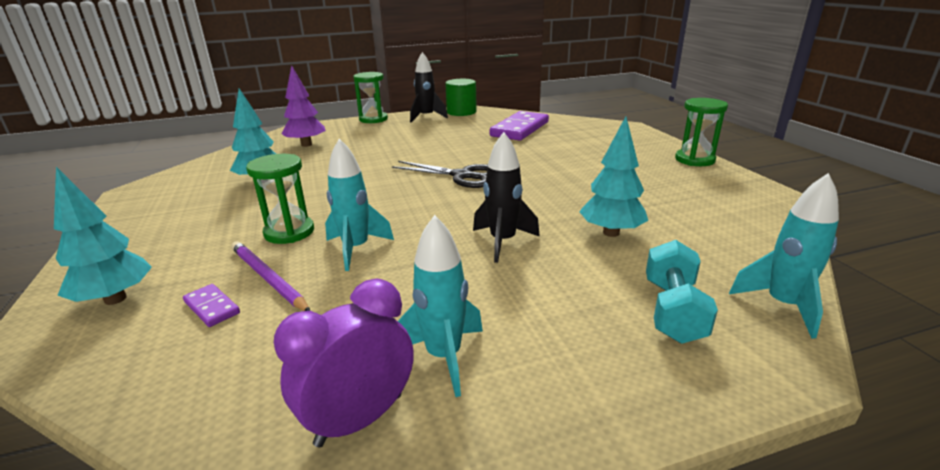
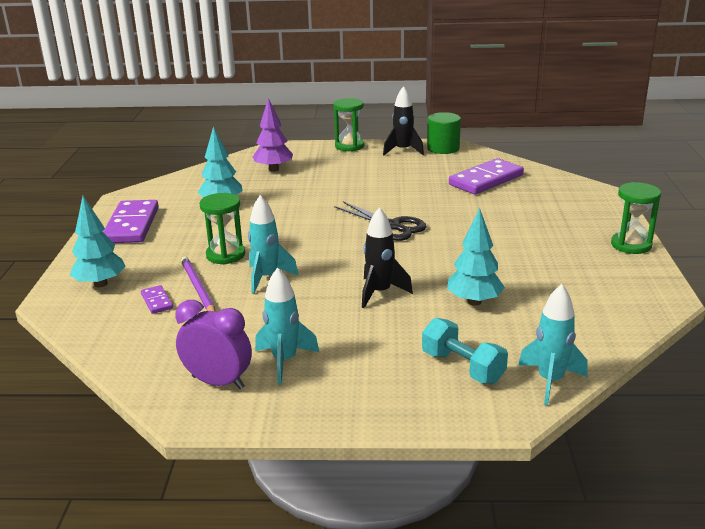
camera: 20 degrees right, 0 degrees up
purple clock [274,279,414,447] -> purple clock turned 45 degrees clockwise [175,300,252,389]
turquoise dumbbell [646,240,718,344] -> turquoise dumbbell turned 75 degrees counterclockwise [422,318,508,384]
none -> purple domino [103,200,159,243]

